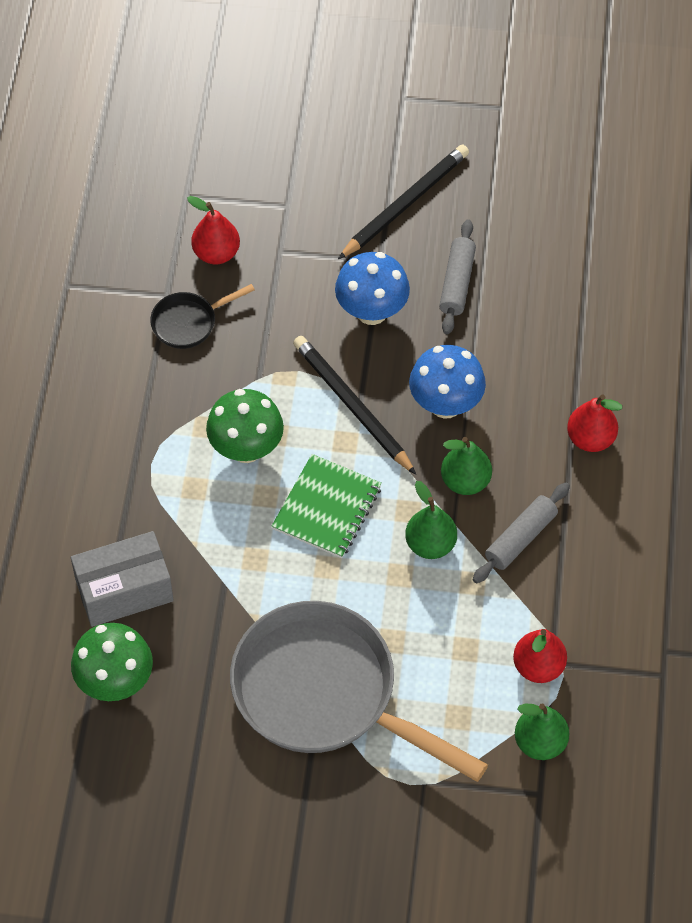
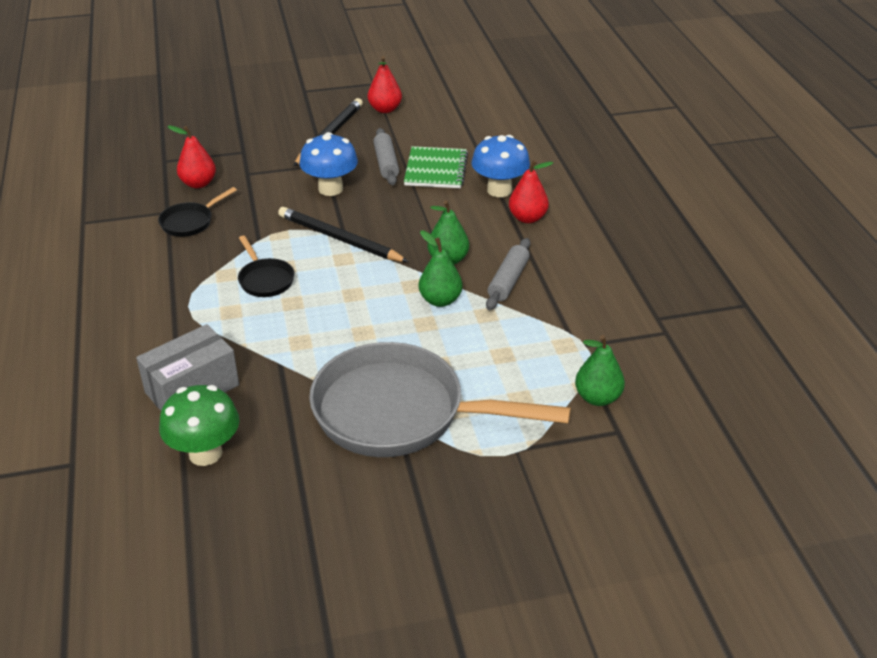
camera: 20 degrees left, 20 degrees down
green mushroom [206,389,284,463] -> black pan [238,235,294,297]
green notebook [272,454,382,558] -> green notebook moved to [404,146,468,188]
blue mushroom [409,345,486,419] -> blue mushroom moved to [472,135,530,197]
red pear [513,629,567,683] -> red pear moved to [368,56,402,113]

